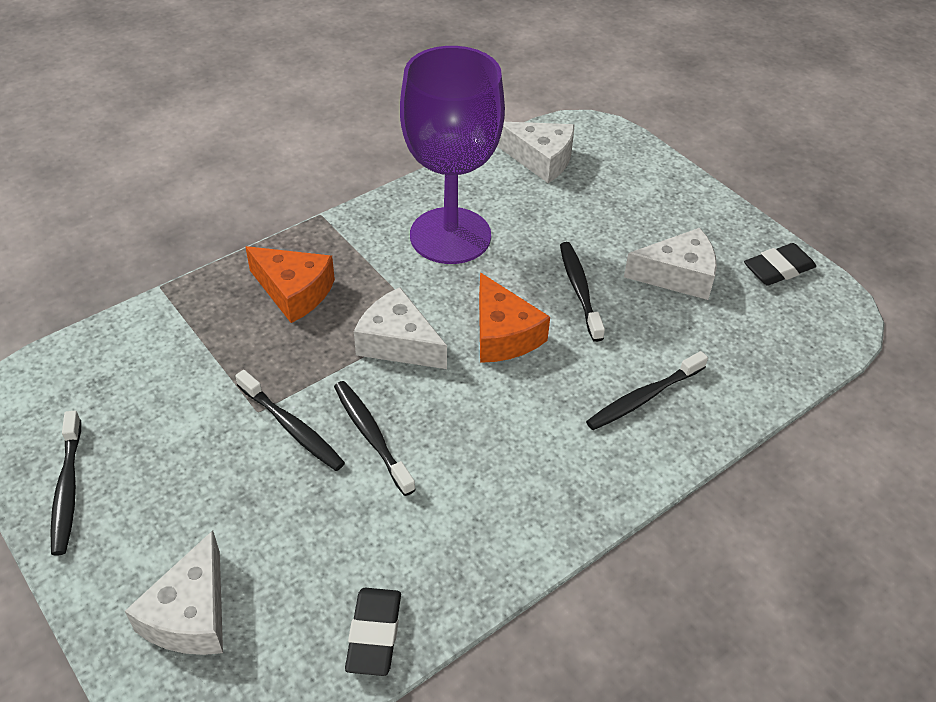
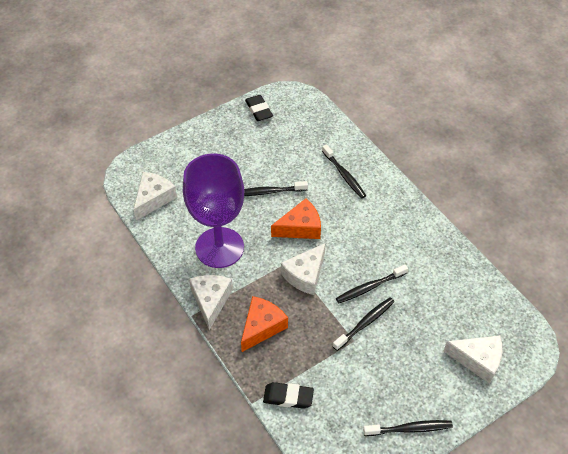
camera: 85 degrees left, 5 degrees up
black eraser [345,588,401,676] -> black eraser moved to [263,382,314,409]
white cheese [624,228,717,300] -> white cheese moved to [189,275,233,330]

